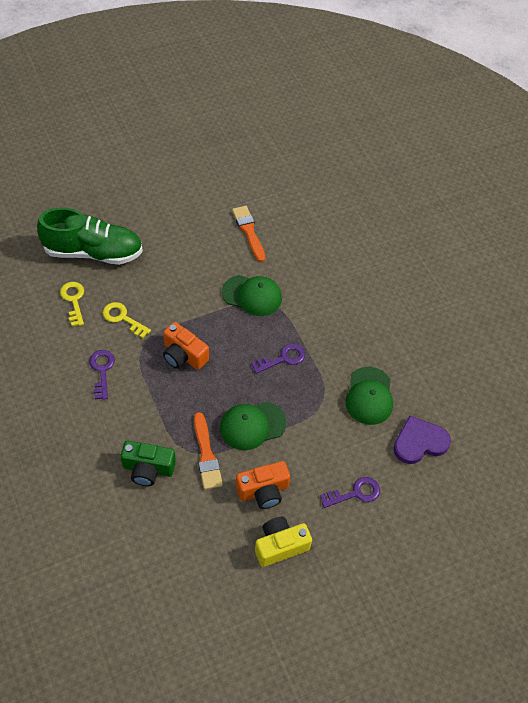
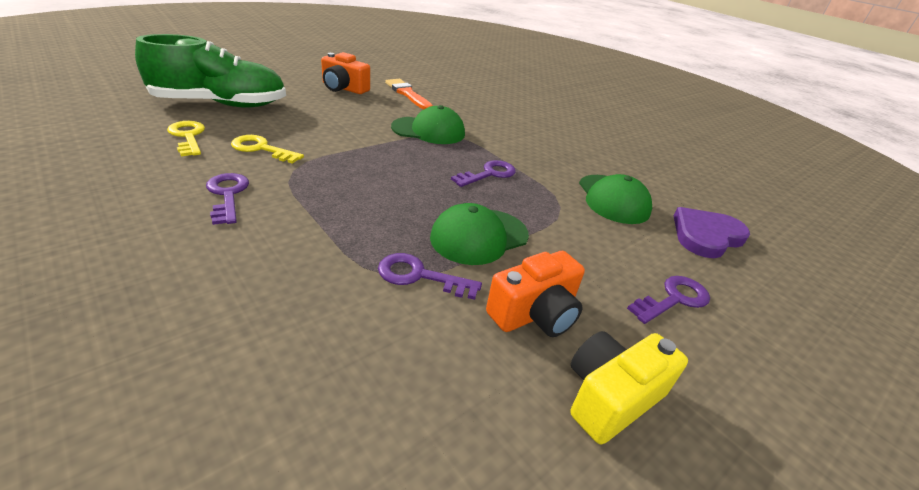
camera: 15 degrees left, 20 degrees down
green camera [121,441,176,486] -> none
orange camera [163,322,209,370] -> orange camera moved to [321,52,370,94]
orange brush [194,412,223,490] -> purple key [378,253,482,300]

